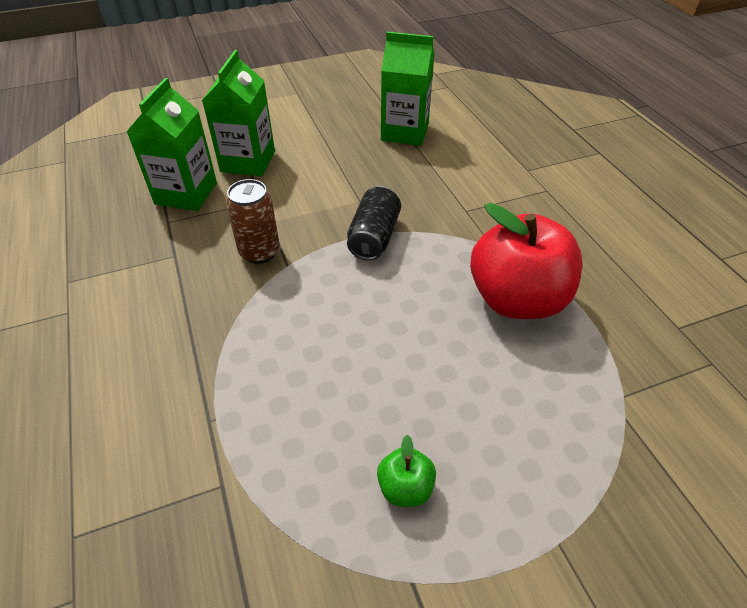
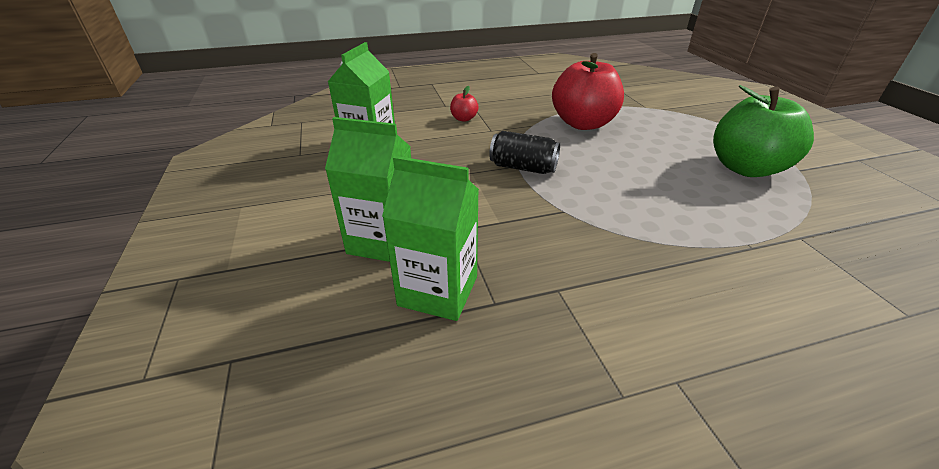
camera: 85 degrees left, 10 degrees down
brown can [226,179,280,264] -> none
green apple [377,435,436,507] -> green apple [713,85,814,177], size x2.34
none -> red apple [450,86,479,122]

